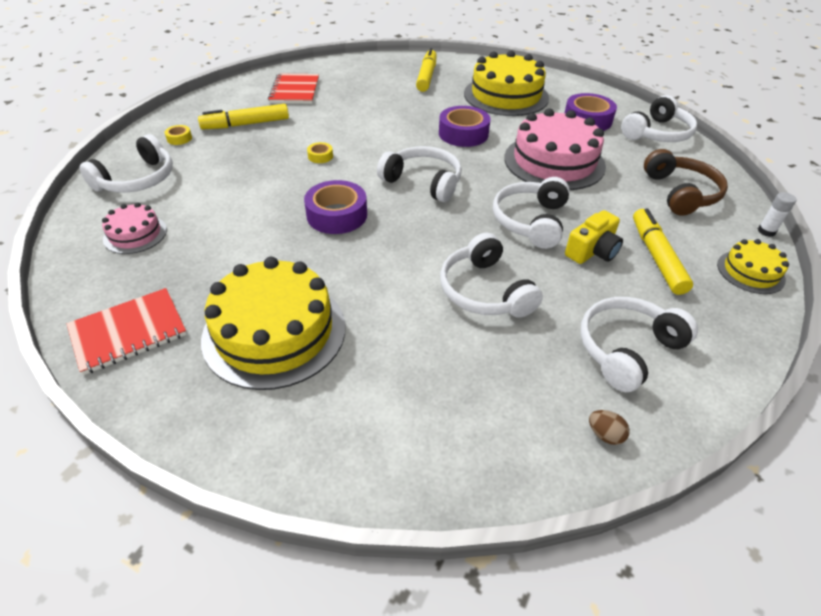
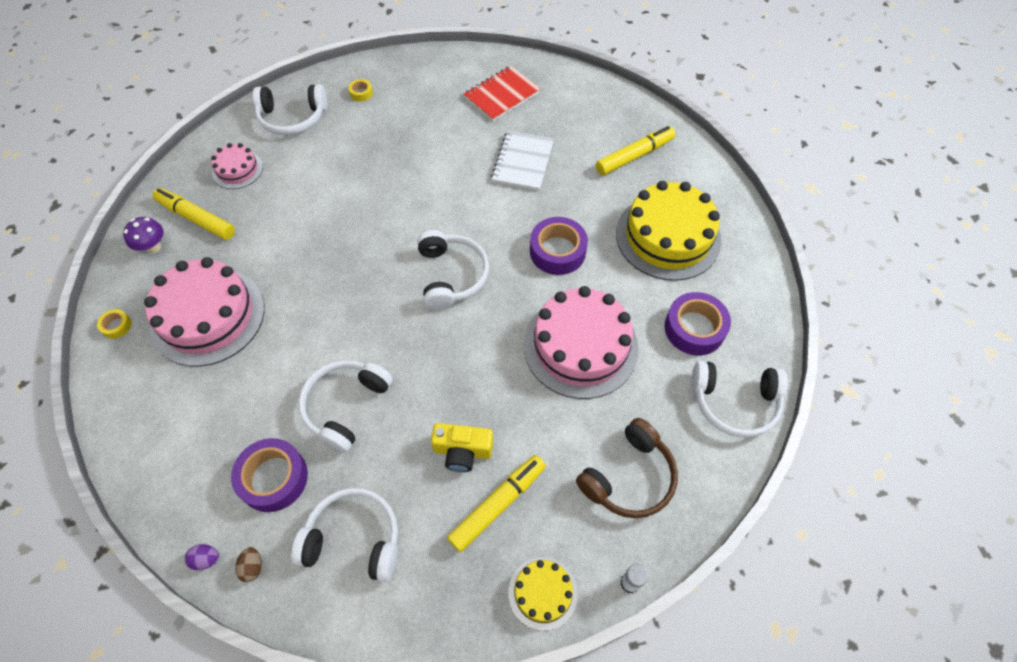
camera: 50 degrees right, 15 degrees up
red notebook [67,288,187,375] -> purple mushroom [123,217,163,254]
yellow marker [198,104,289,130] -> yellow marker moved to [153,188,235,240]
yellow cake [201,257,345,390] -> pink cake [144,257,265,366]
purple tape [304,180,367,234] -> purple tape moved to [231,438,308,512]
yellow tape [307,142,333,163] -> yellow tape moved to [97,309,131,339]
white headphones [493,177,570,249] -> none
none -> purple egg [185,544,219,570]
none -> white notebook [491,130,554,191]

